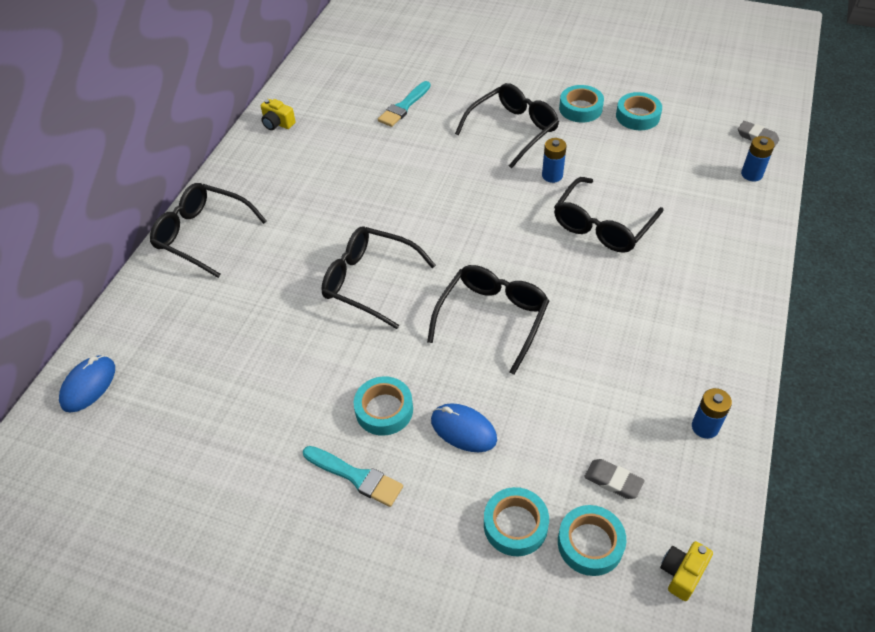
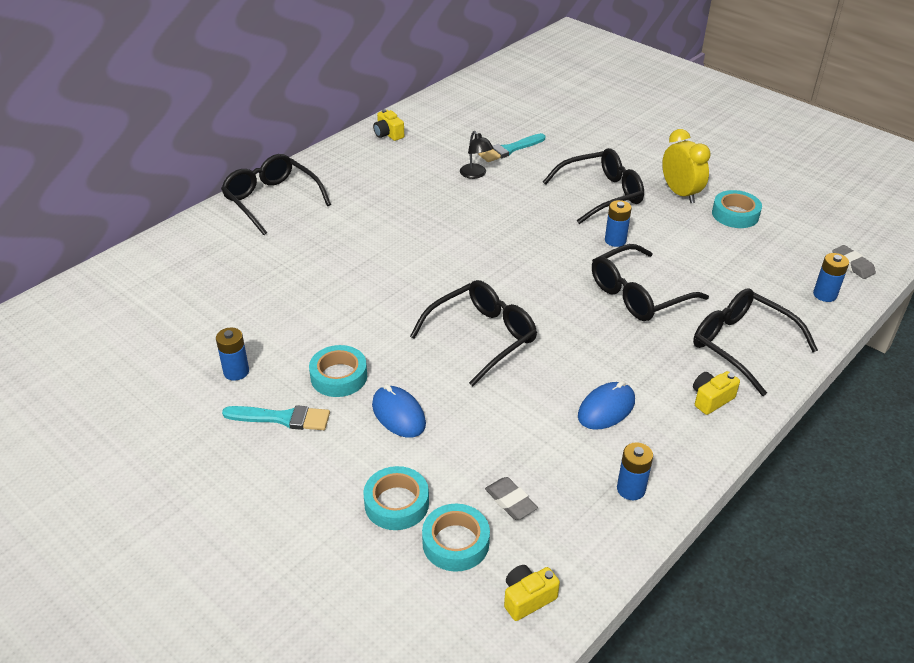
camera: 20 degrees right, 10 degrees down
blue mouse [59,355,115,413] -> blue mouse moved to [578,381,635,430]
turquoise brush [303,446,403,507] -> turquoise brush turned 45 degrees counterclockwise [222,405,330,430]
black glasses [321,227,436,329] -> black glasses moved to [693,288,818,396]
turquoise tape [559,85,604,123] -> yellow clock [662,129,711,203]
none -> blue battery [216,327,249,381]
none -> black lamp [460,131,493,179]
none -> yellow camera [693,371,740,415]

